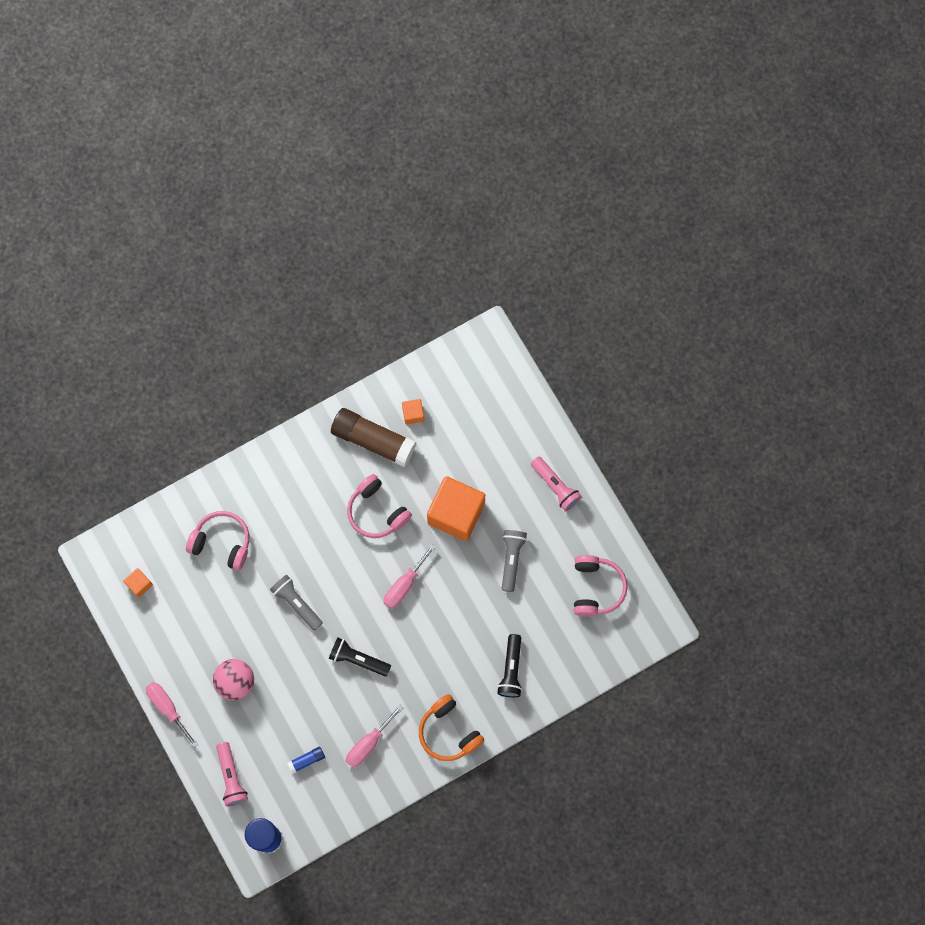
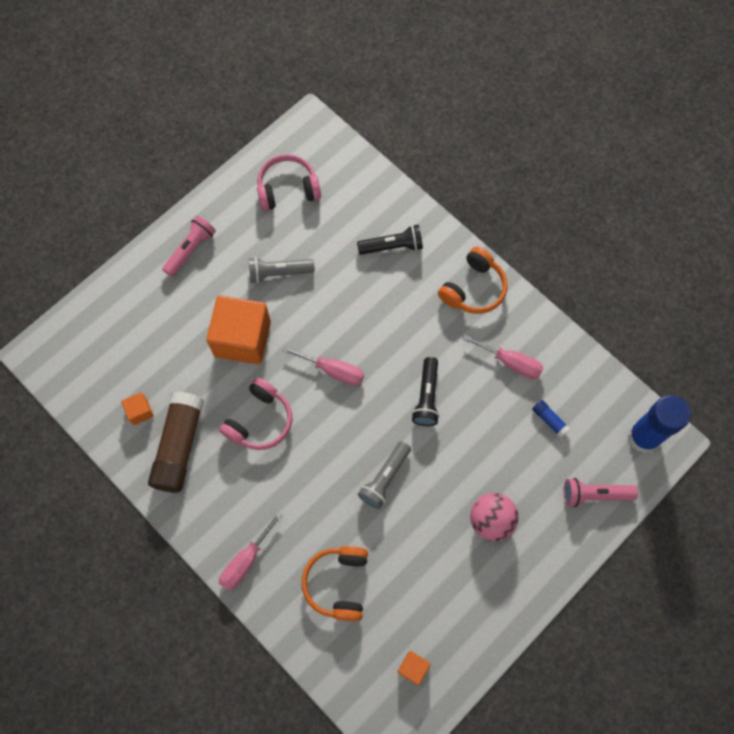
camera: 105 degrees left, 5 degrees down
pink screwdriver [146,682,198,748] -> pink screwdriver moved to [219,512,283,591]
pink headphones [186,511,250,571] -> orange headphones [302,546,368,621]
pink flashlight [216,742,248,806] -> pink flashlight turned 150 degrees counterclockwise [564,478,638,507]

